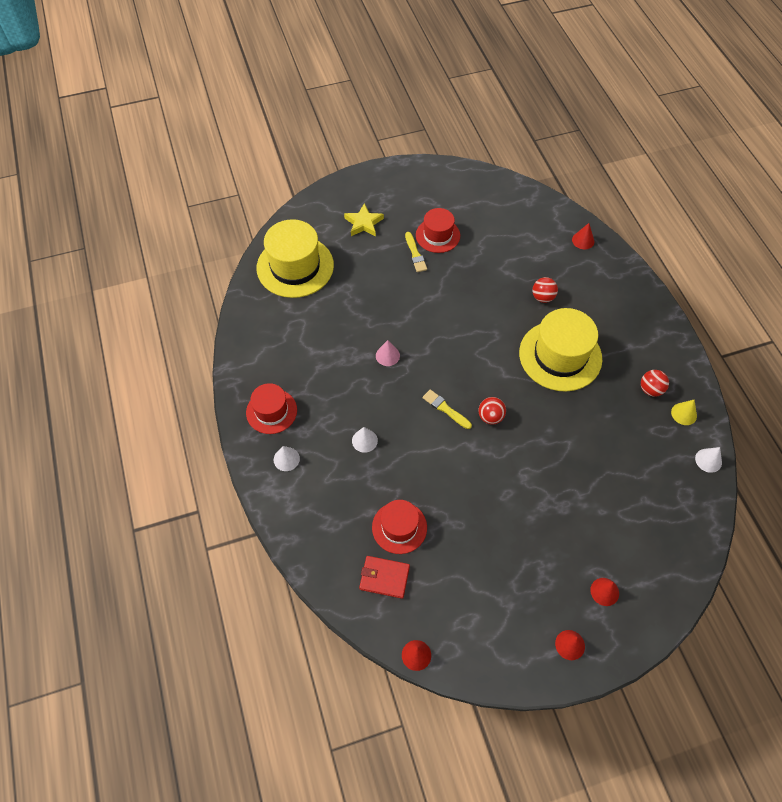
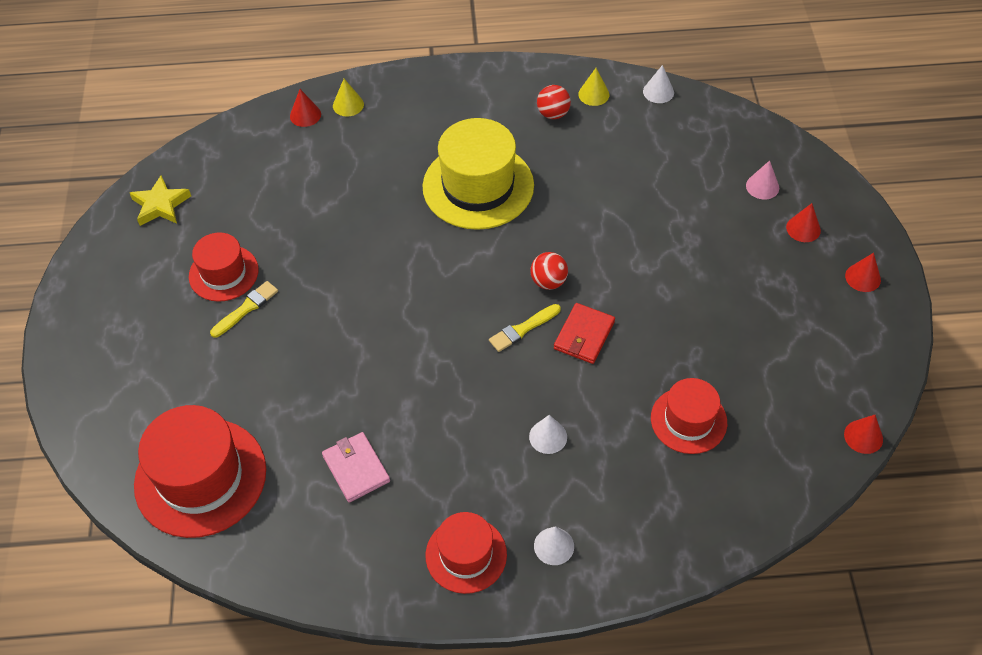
camera: 75 degrees left, 5 degrees down
yellow hat [257,219,334,298] -> red hat [134,405,266,538]
yellow star [344,203,384,237] -> yellow star moved to [130,175,191,226]
red wallet [359,556,410,599] -> red wallet moved to [554,303,615,364]
pink cone [376,340,400,366] -> pink cone moved to [746,160,779,200]
yellow brush [405,232,427,272] -> yellow brush turned 45 degrees counterclockwise [210,281,278,338]
red ball [532,277,558,303] -> none
none -> pink wallet [322,432,390,502]
none -> yellow cone [333,79,364,117]

